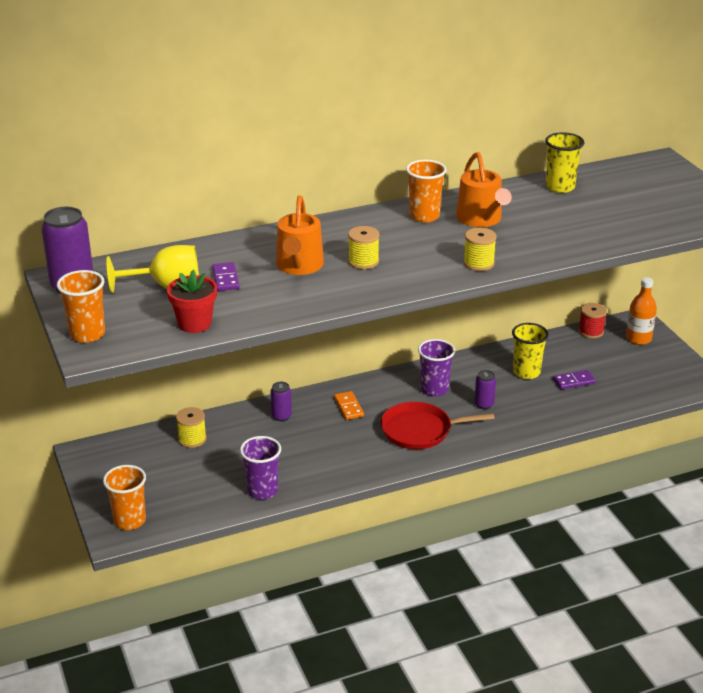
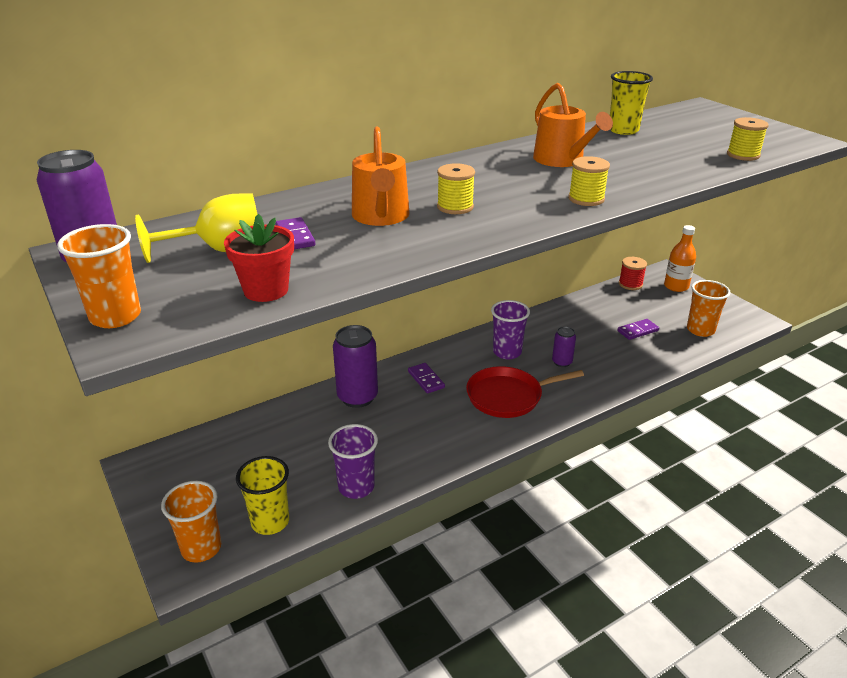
camera: 10 degrees left, 0 degrees up
yellow spool [176,407,207,448] -> yellow spool moved to [727,117,769,161]
purple can [271,382,292,421] -> purple can [333,325,378,408], size x1.88
orange domino [334,391,364,420] -> purple domino [408,363,445,393]
orange cup [406,160,447,223] -> orange cup moved to [687,280,731,337]
yellow cup [512,323,549,379] -> yellow cup moved to [236,456,289,535]

